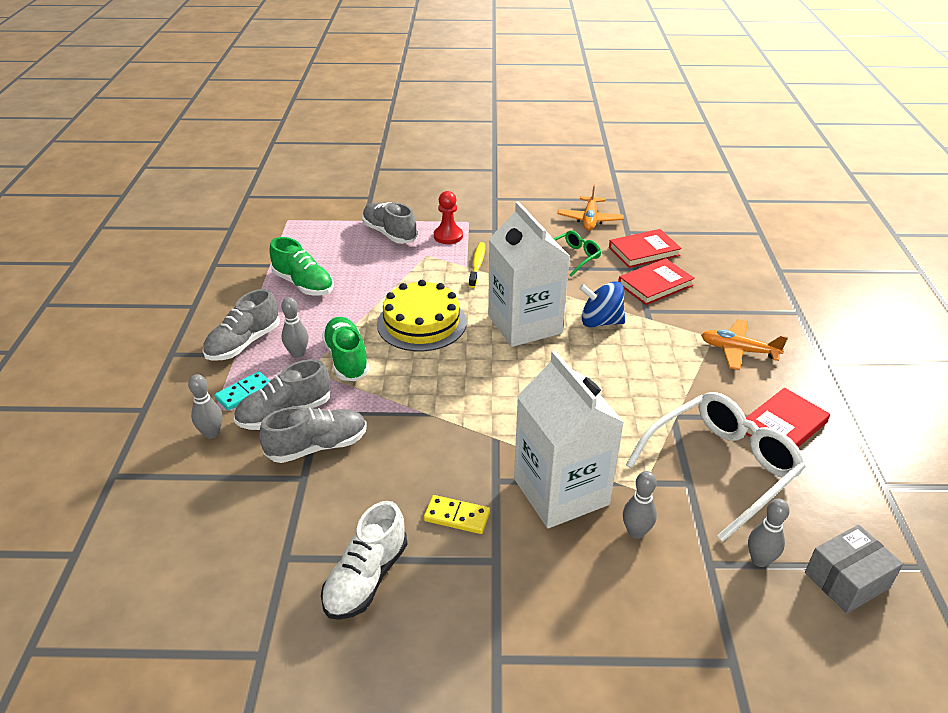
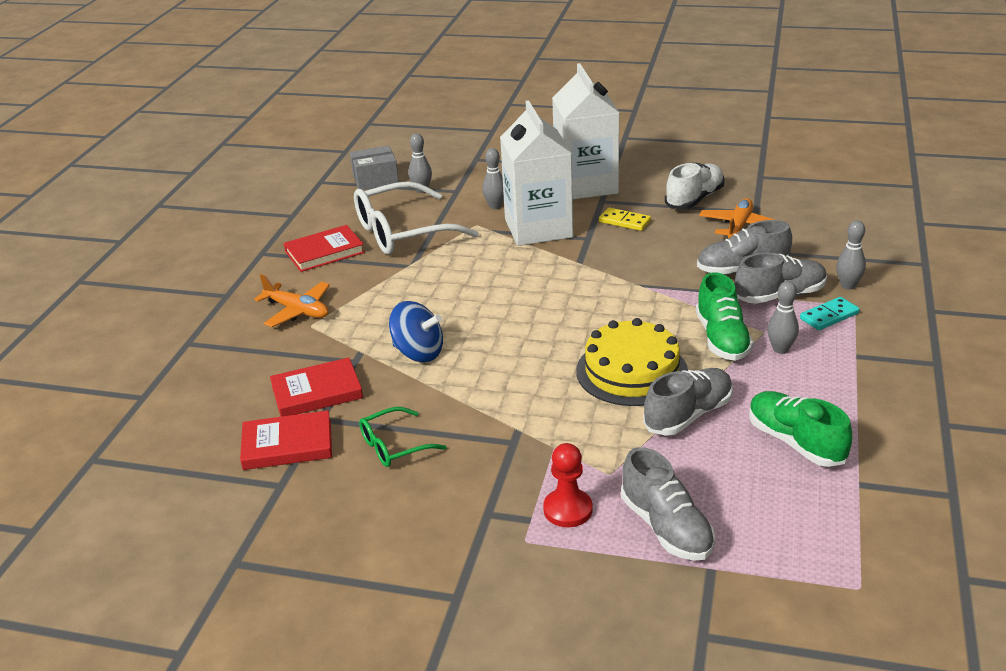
camera: 165 degrees left, 5 degrees down
grey shoe [203,289,280,361] -> grey shoe moved to [643,368,733,436]
yellow toothbrush [469,242,485,288] -> none
white carton [488,201,570,347] -> white carton moved to [552,63,620,199]
orange plane [557,184,624,231] -> orange plane moved to [699,198,775,239]

